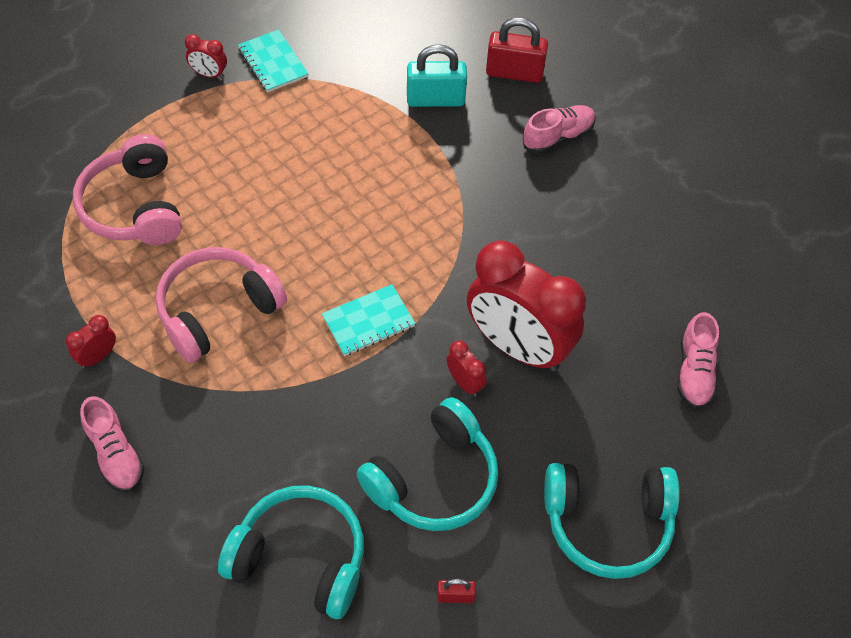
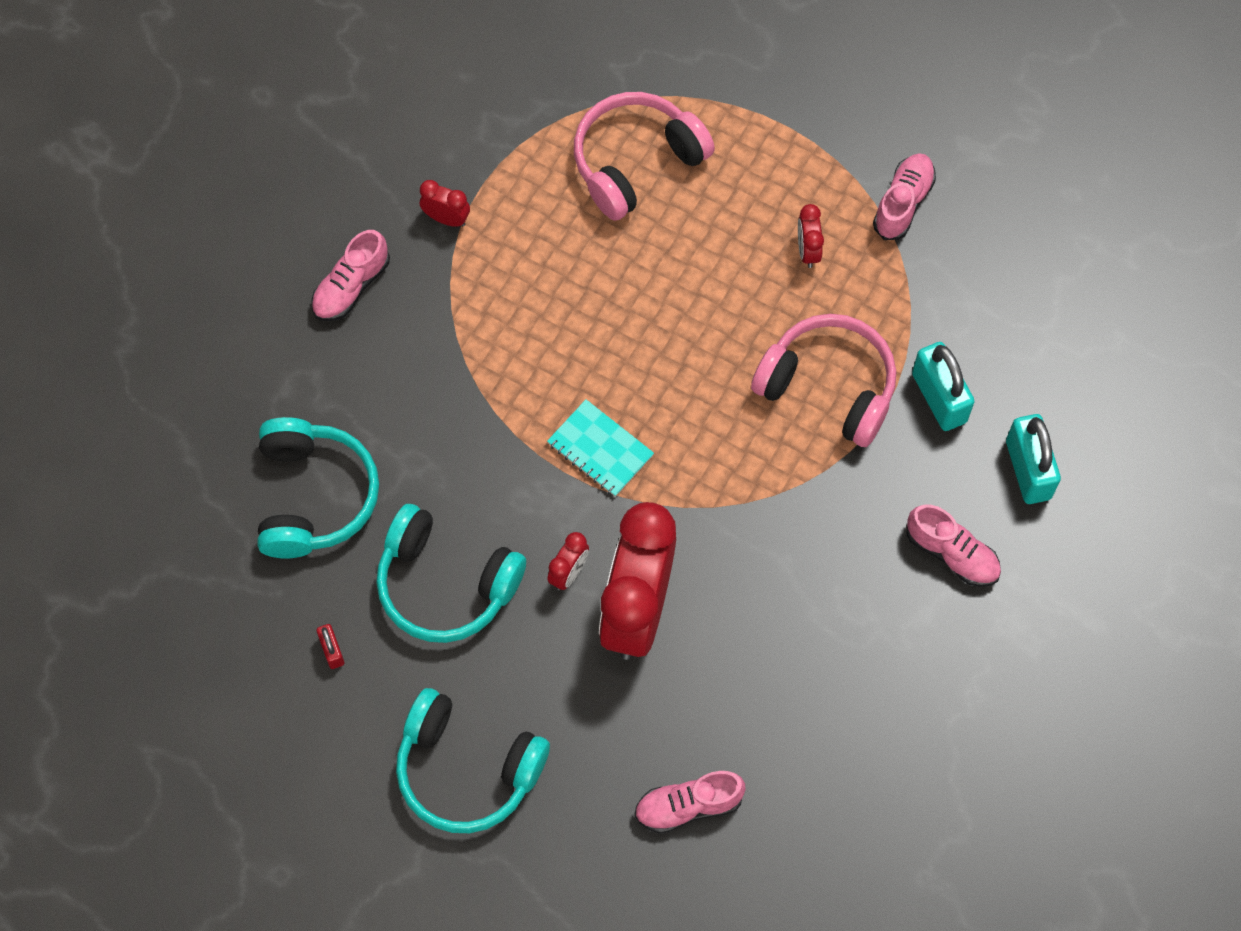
camera: 70 degrees right, 10 degrees up
pink headphones [156,247,287,363] -> pink headphones moved to [751,314,896,447]
red clock [185,34,227,79] -> red clock moved to [798,204,824,268]
turquoise notebook [238,29,308,92] -> pink shoe [873,153,936,240]
red padlock [486,17,548,83] -> turquoise padlock [1006,414,1061,504]
turquoise headphones [544,463,680,579] -> turquoise headphones turned 45 degrees counterclockwise [396,688,550,833]

